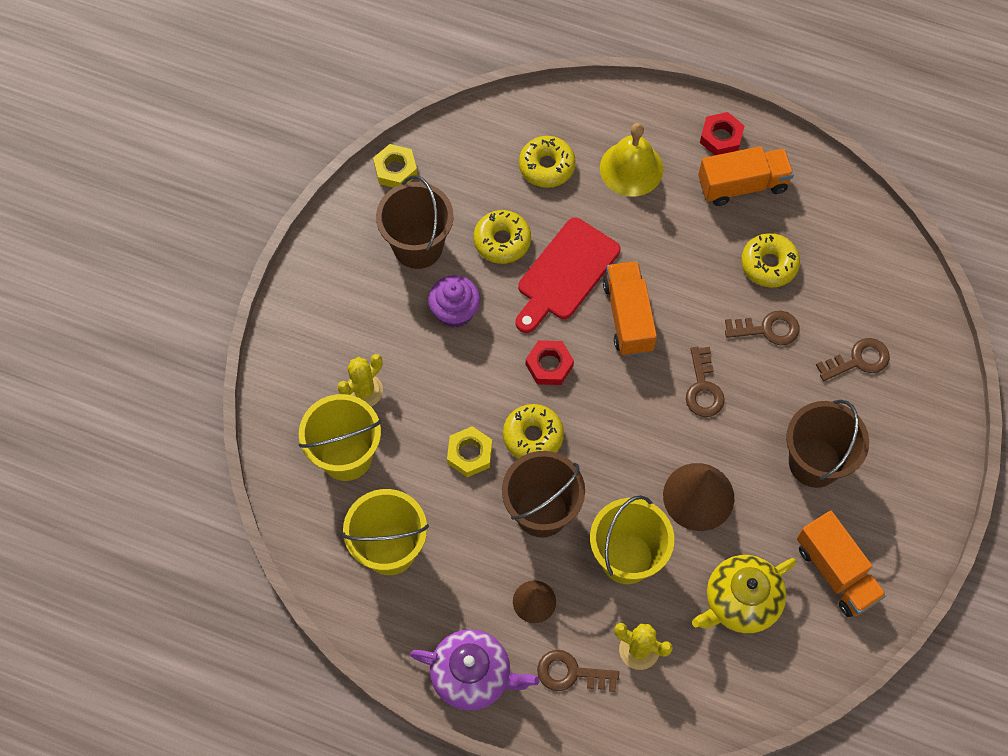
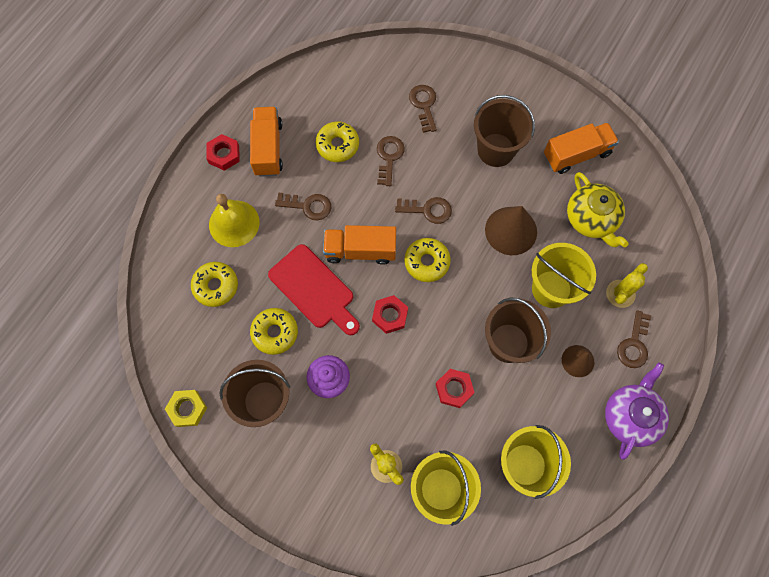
camera: 80 degrees left, 5 degrees up
yellow nut [447,426,492,477] -> red nut [436,369,475,408]
yellow donut [503,404,564,459] -> yellow donut moved to [404,238,451,282]
none -> brown key [275,193,331,220]

